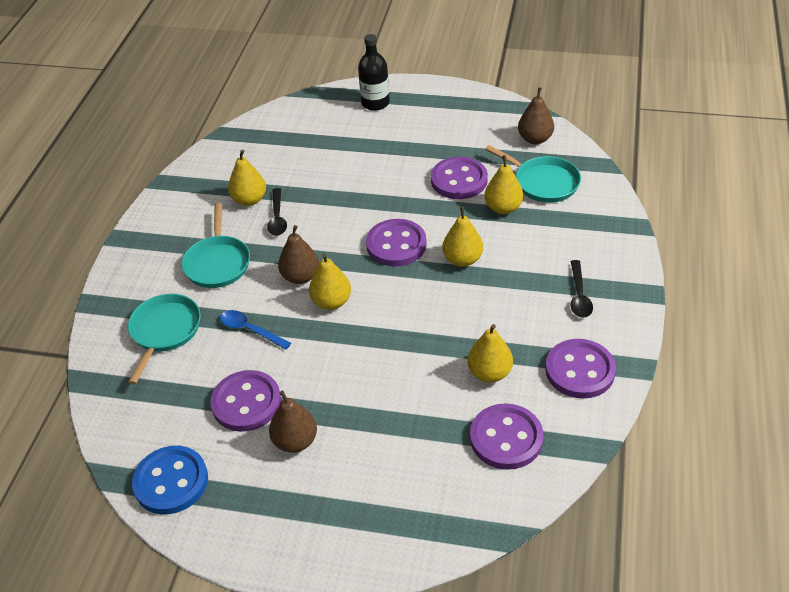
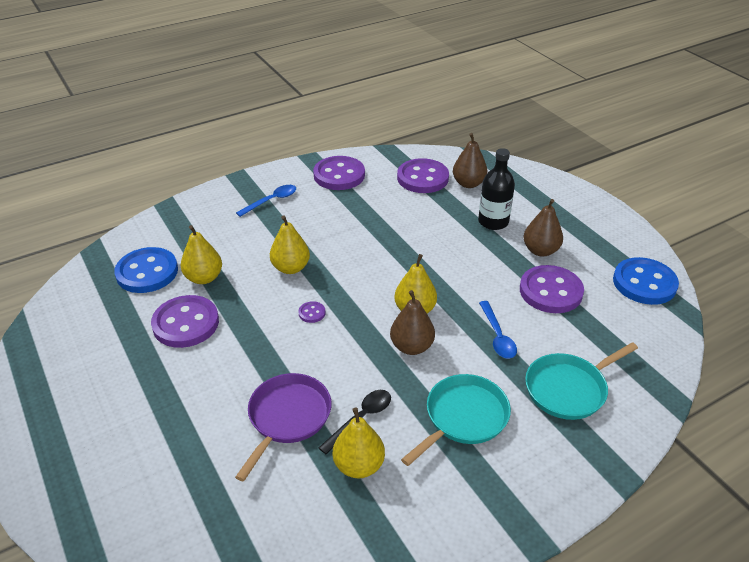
camera: 135 degrees left, 5 degrees down
black bottle [358,34,390,111] -> black bottle moved to [478,148,515,230]
purple button [366,219,427,267] -> purple button [299,301,326,323], size x0.42
yellow pear [467,324,513,382] -> none
turquoise pan [485,145,581,203] -> blue button [114,247,178,293]
brown pear [518,87,554,144] -> brown pear moved to [453,133,487,188]
black spoon [571,260,593,318] -> blue spoon [236,185,296,217]
none -> purple pan [235,373,331,482]

